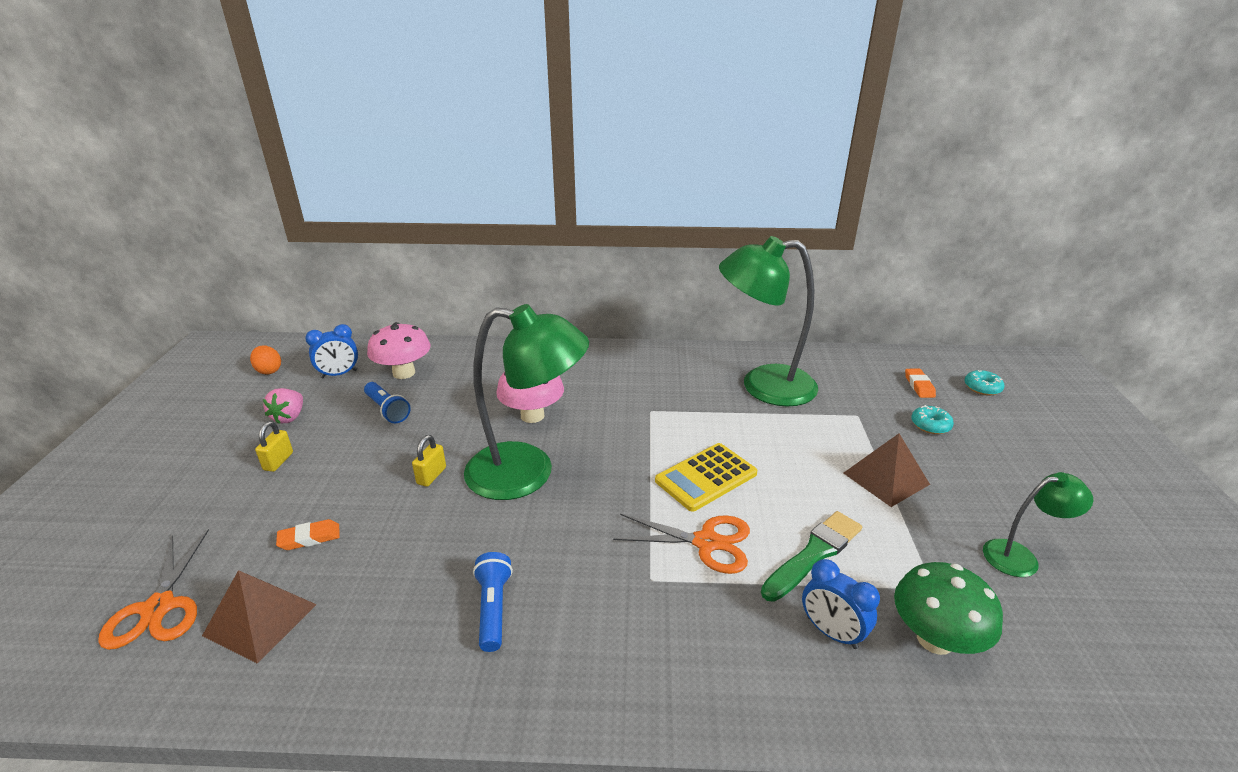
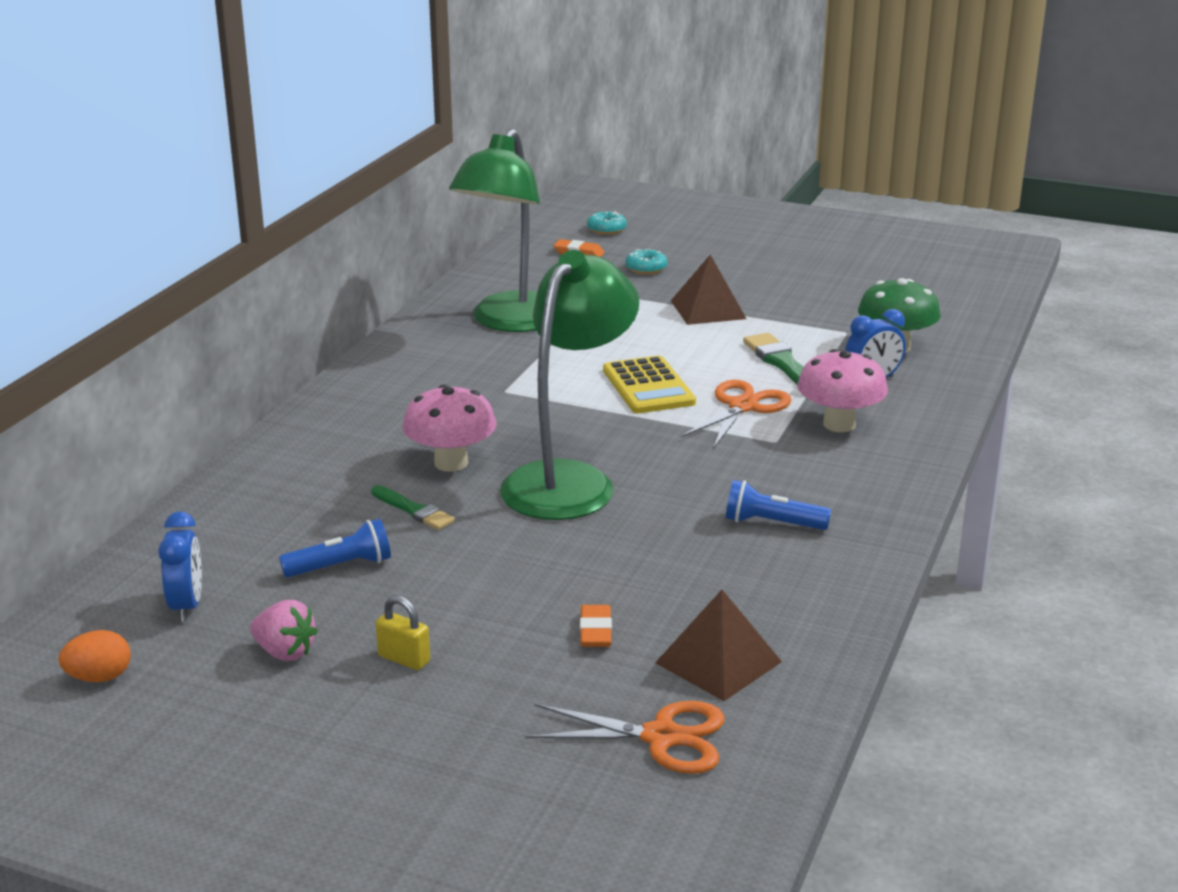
camera: 70 degrees left, 5 degrees down
pink mushroom [367,322,431,379] -> pink mushroom moved to [797,349,888,432]
yellow padlock [412,435,446,487] -> none
green lamp [983,472,1093,577] -> none
none -> green brush [371,485,455,530]

